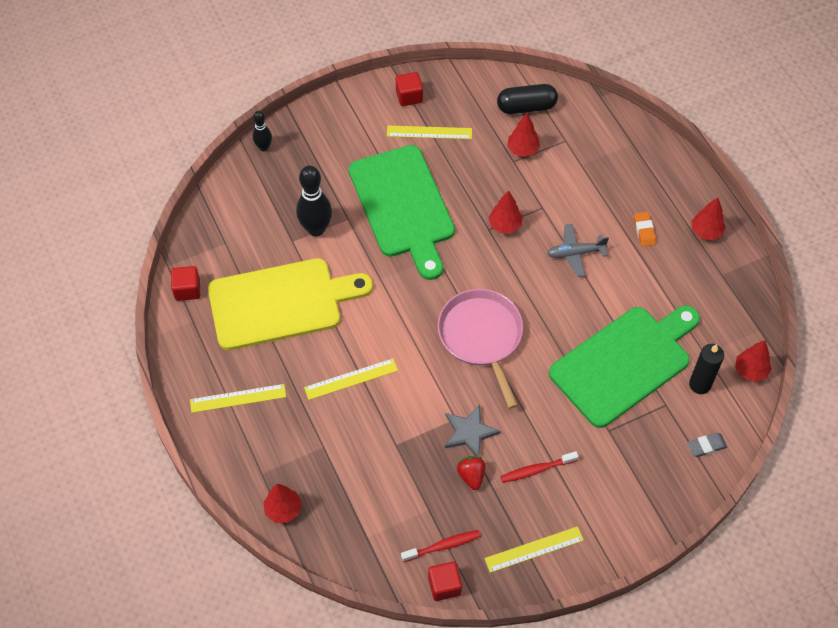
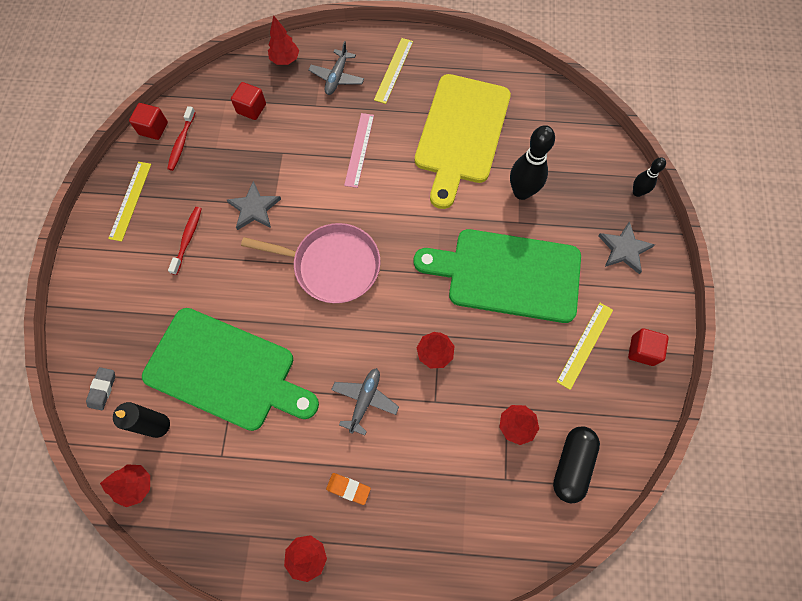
camera: 120 degrees right, 10 degrees up
red cube [171,266,200,301] -> red cube moved to [231,82,266,120]
yellow ruler [304,358,398,400] -> pink ruler [344,113,374,188]
red strawberry [457,456,486,490] -> none
green cutting board [549,305,700,428] -> green cutting board turned 60 degrees counterclockwise [142,308,319,431]
none -> grey plane [308,41,364,95]
none -> grey star [598,222,655,274]

